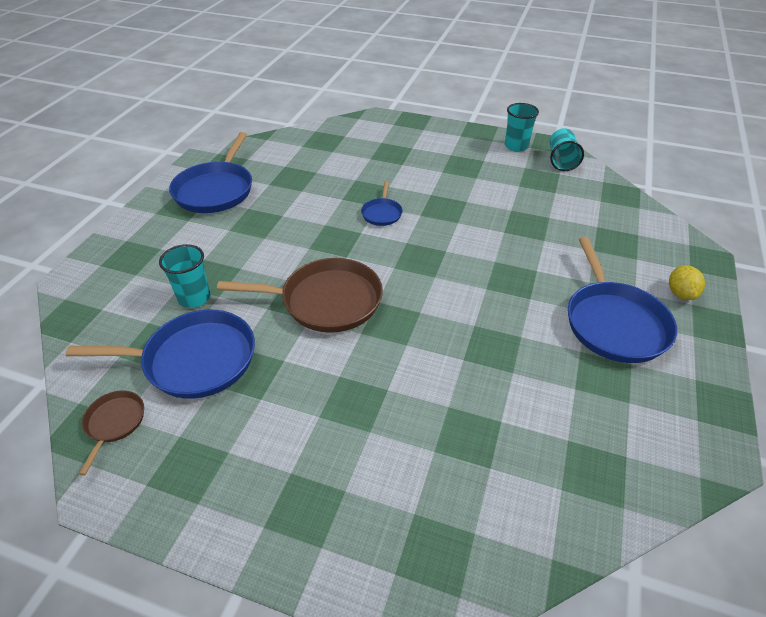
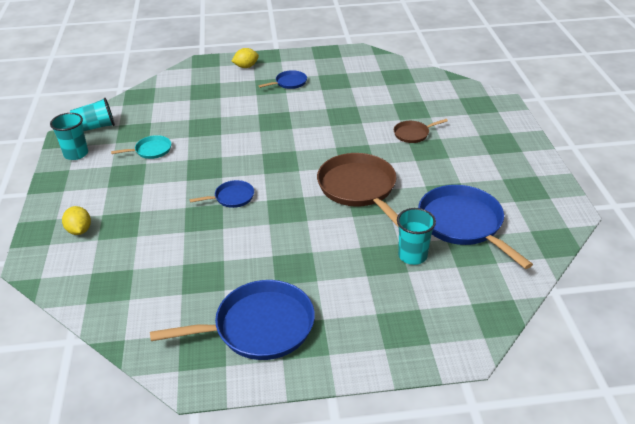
camera: 115 degrees left, 5 degrees down
brown pan [79,391,144,475] -> brown pan moved to [394,119,448,143]
blue pan [568,237,677,363] -> blue pan [259,70,307,89], size x0.49
none -> yellow lemon [62,206,91,235]
none -> turquoise pan [111,135,171,159]

